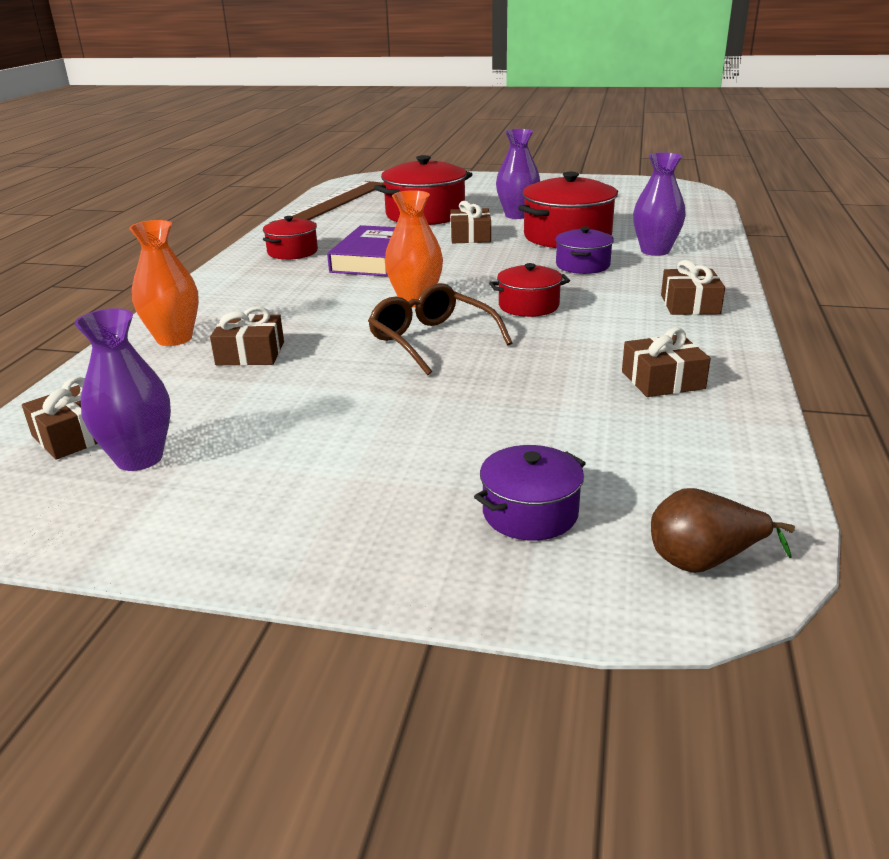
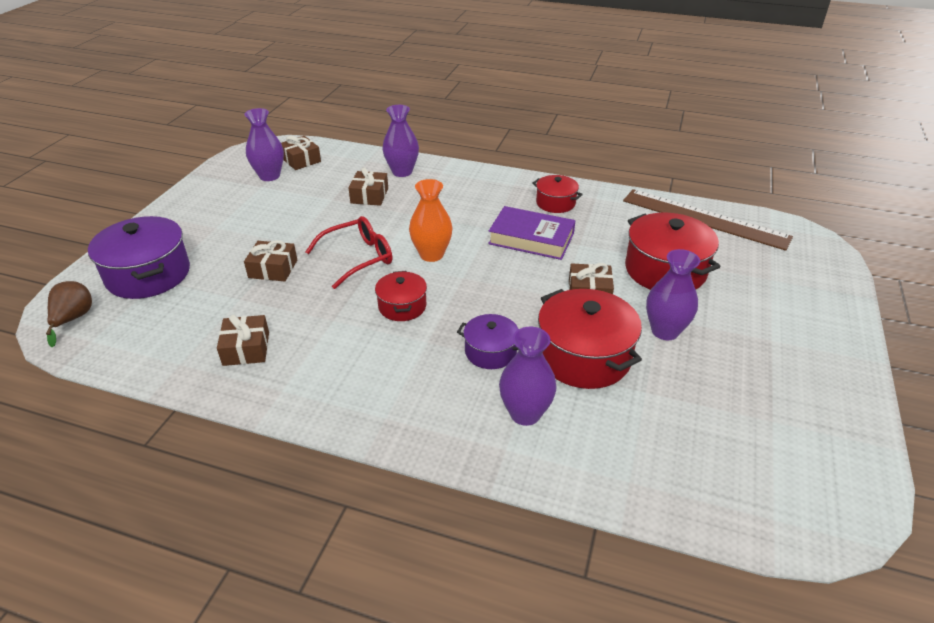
camera: 95 degrees right, 10 degrees up
orange vase [129,220,199,346] -> purple vase [382,105,419,177]
brown glasses [368,283,512,375] -> red glasses [305,216,392,289]
purple pot [474,445,586,541] -> purple pot [88,216,190,299], size x1.78
brown gift [661,260,725,315] -> brown gift moved to [244,240,297,281]

